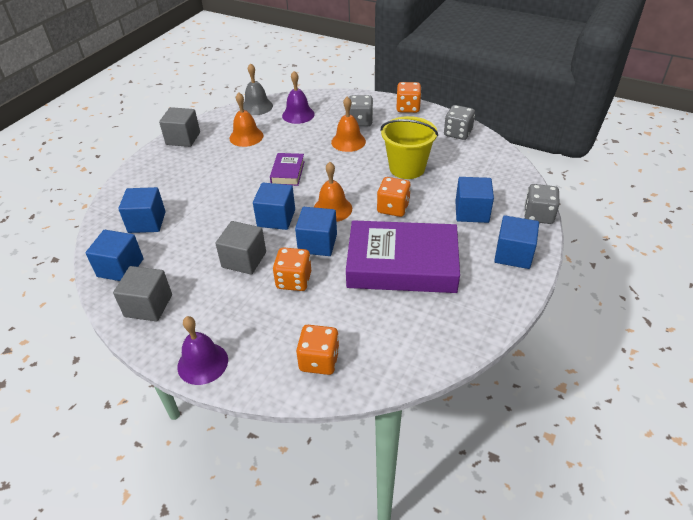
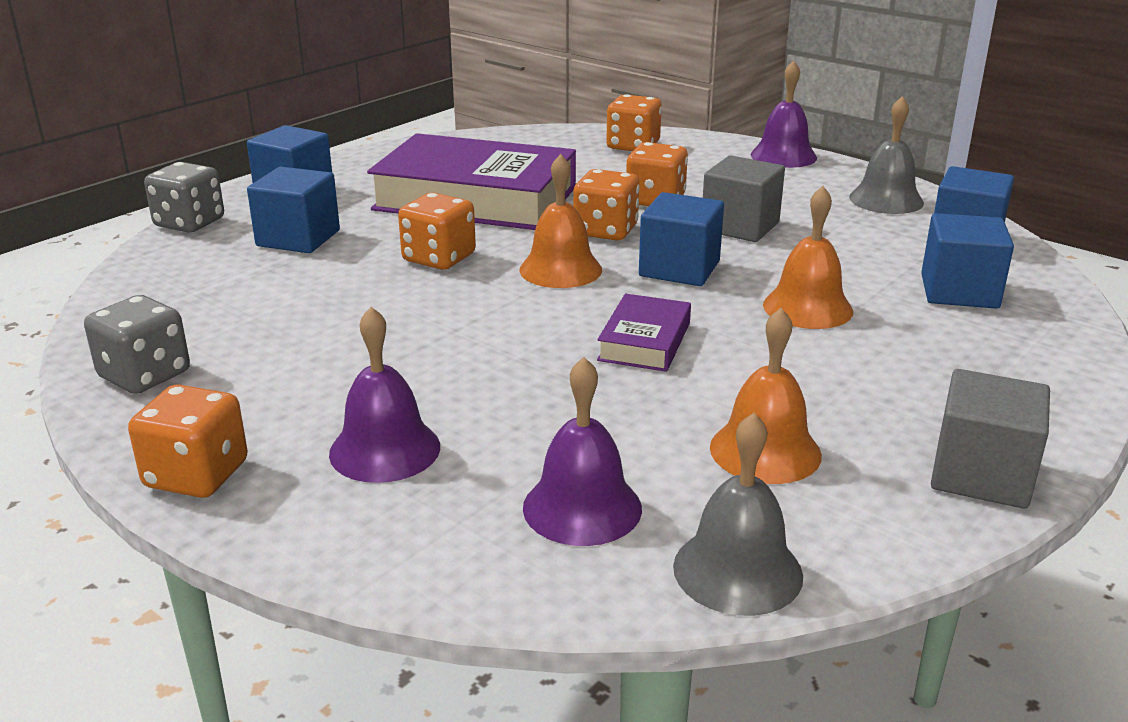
camera: 170 degrees left, 15 degrees down
grey cube [113,266,172,322] -> grey bell [849,96,924,214]
blue cube [295,207,337,256] -> orange dice [573,169,640,241]
orange bell [331,97,366,152] -> orange bell moved to [763,186,853,329]
grey dice [349,95,373,126] -> purple bell [329,307,440,483]
yellow bucket [380,116,438,179] -> none

